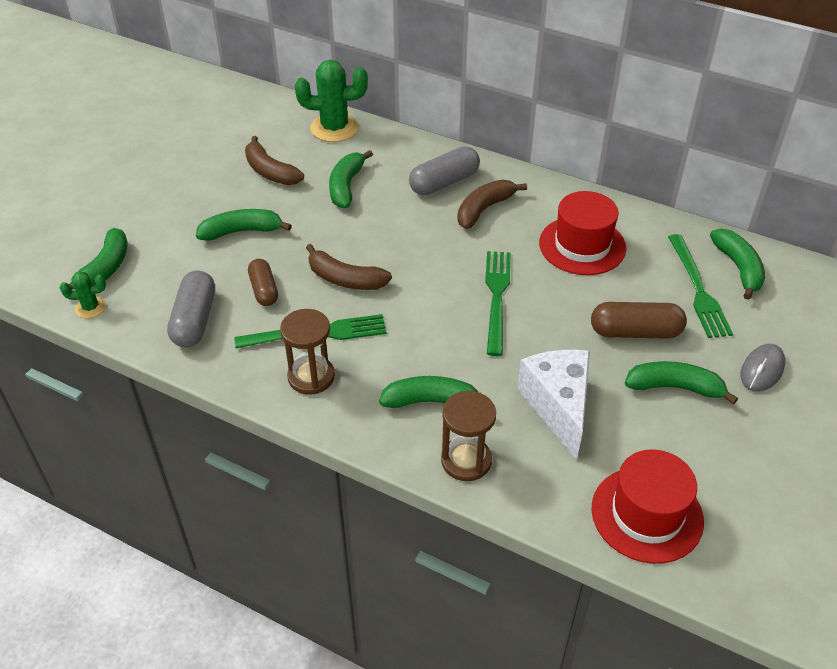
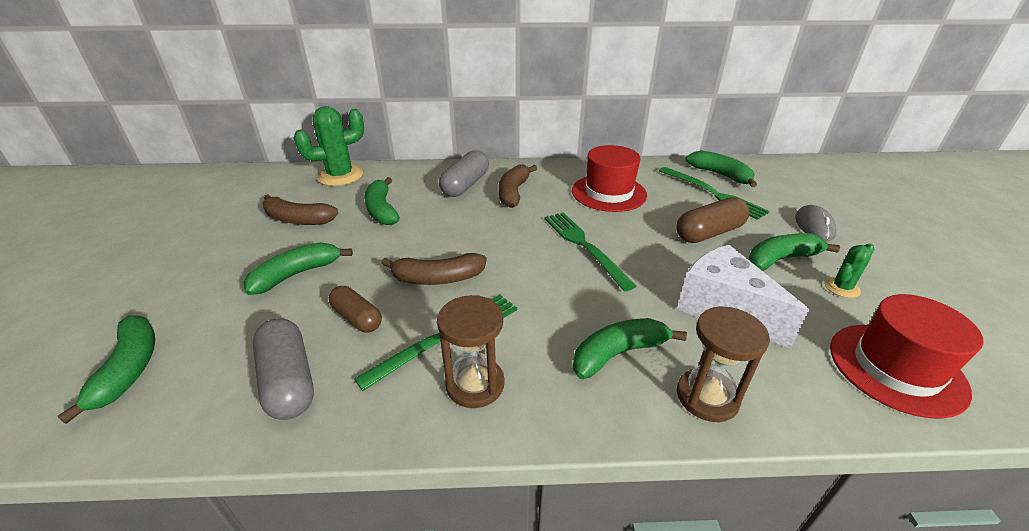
camera: 30 degrees left, 10 degrees down
green cactus [60,271,106,318] -> green cactus moved to [824,243,874,298]

